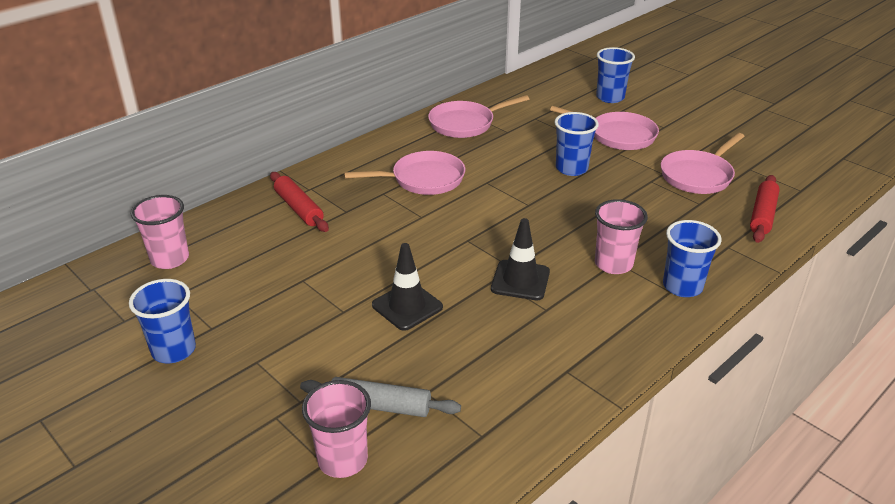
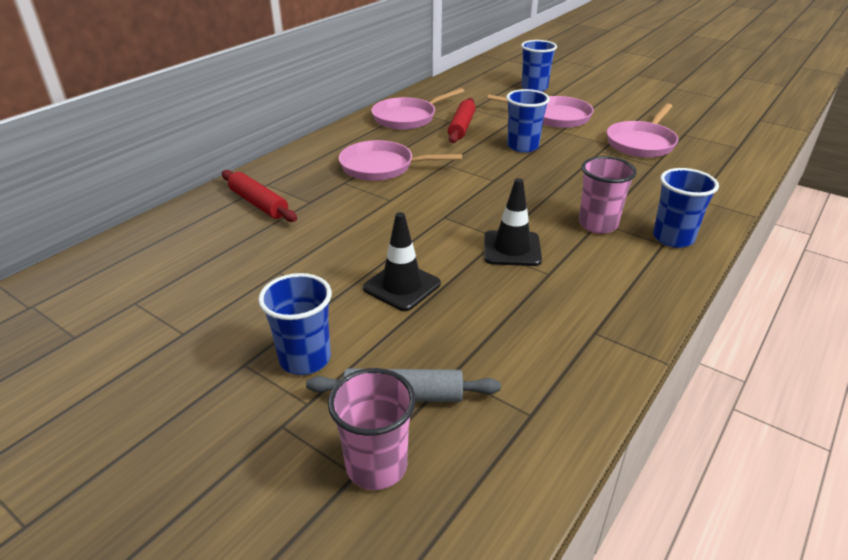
camera: 10 degrees left, 0 degrees up
blue cup [129,279,196,363] -> blue cup moved to [258,273,332,375]
pink cup [131,195,189,269] -> none
pink pan [344,151,465,195] -> pink pan turned 150 degrees counterclockwise [339,140,462,181]
red rolling pin [750,175,780,243] -> red rolling pin moved to [448,98,476,143]

